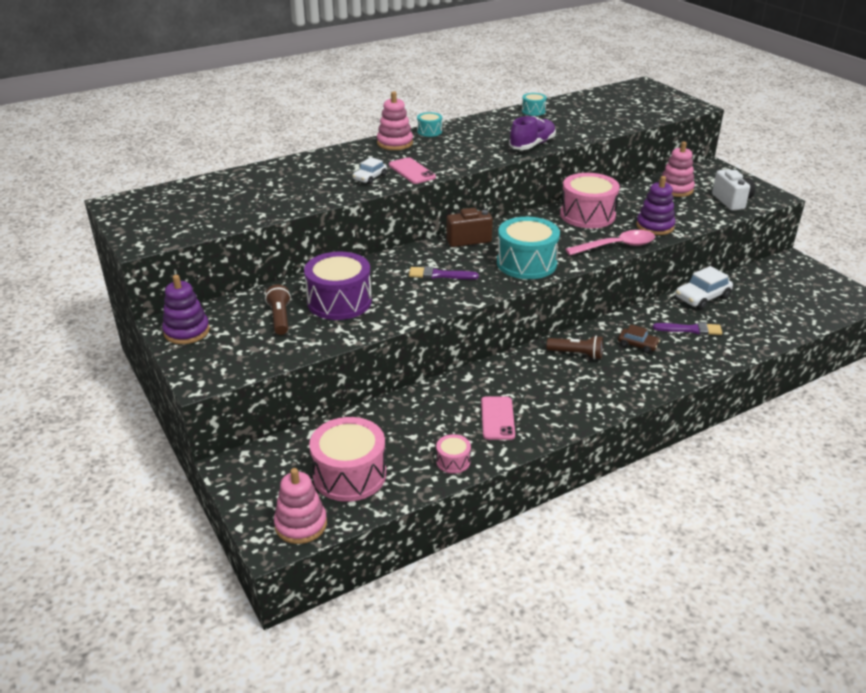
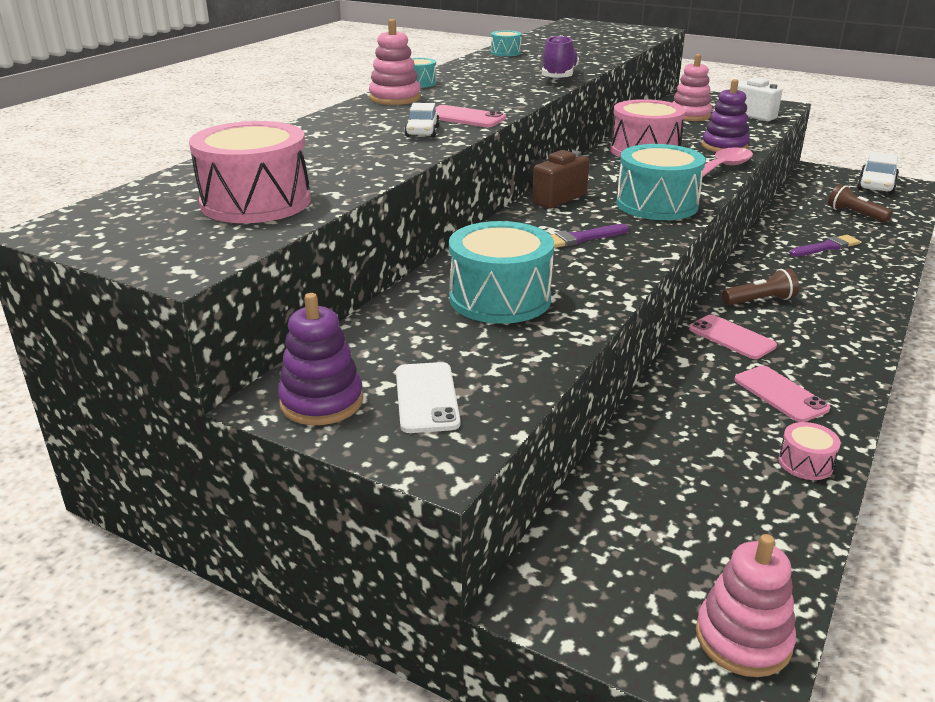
camera: 30 degrees left, 5 degrees down
brown flashlight [265,285,291,335] -> brown flashlight moved to [828,184,893,223]
purple drum [304,252,372,320] -> turquoise drum [449,221,554,324]
pink drum [309,417,386,502] -> pink drum moved to [189,121,311,223]
brown car [618,324,660,354] -> none
white car [675,266,733,310] -> white car moved to [857,152,899,195]
none -> white phone [396,362,460,433]
none -> pink phone [689,314,777,359]

